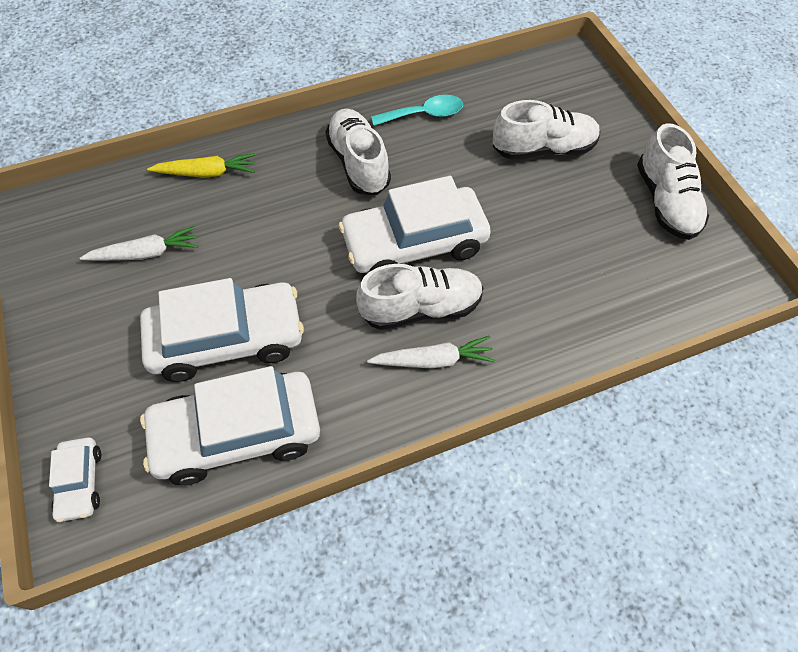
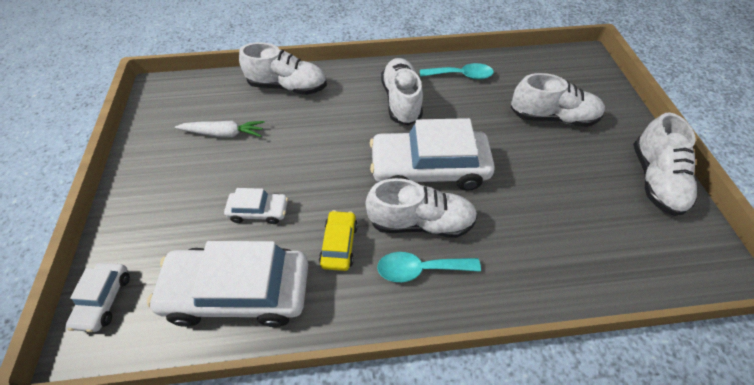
camera: 15 degrees right, 5 degrees down
white car [140,278,304,382] -> white car [224,188,288,224], size x0.48
yellow carrot [147,153,255,178] -> white shoe [239,42,327,95]
white carrot [367,336,495,369] -> turquoise spoon [377,252,481,282]
none -> yellow car [319,210,358,271]

